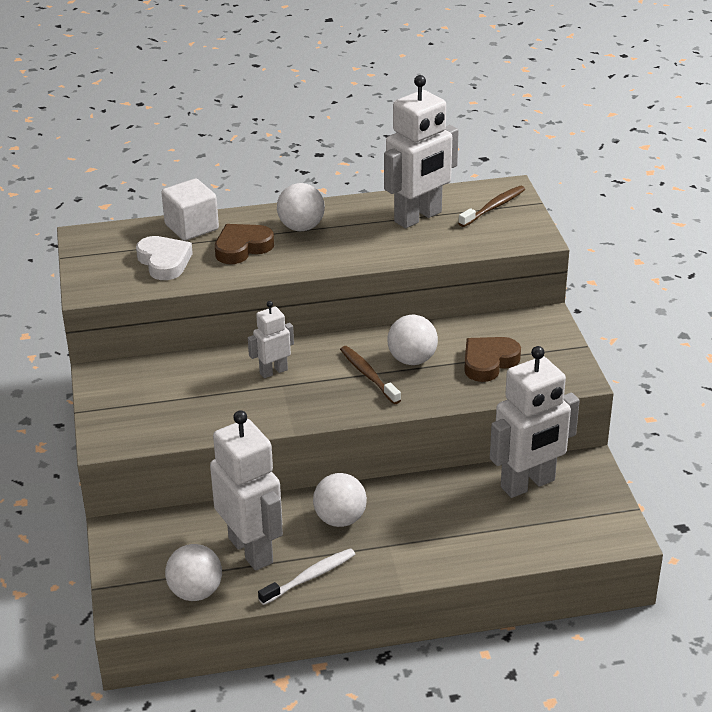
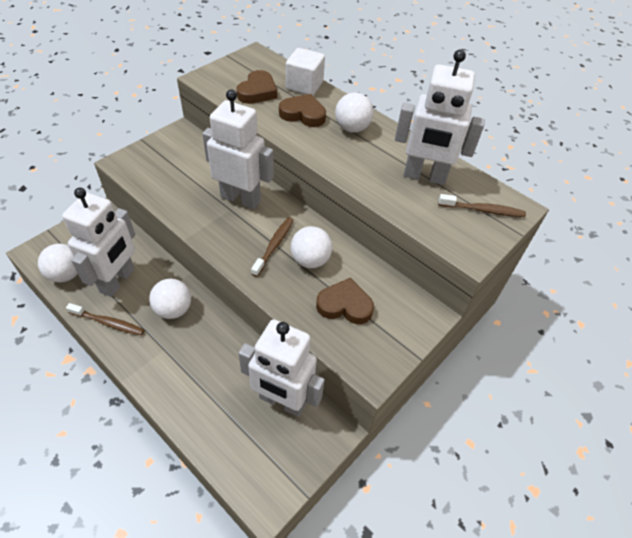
camera: 50 degrees right, 15 degrees up
white heart [136,236,193,280] -> brown heart [236,70,277,104]
white robot [248,301,294,378] -> white robot [202,90,274,209], size x1.93
white toothbrush [258,548,355,605] -> brown toothbrush [66,303,144,336]

